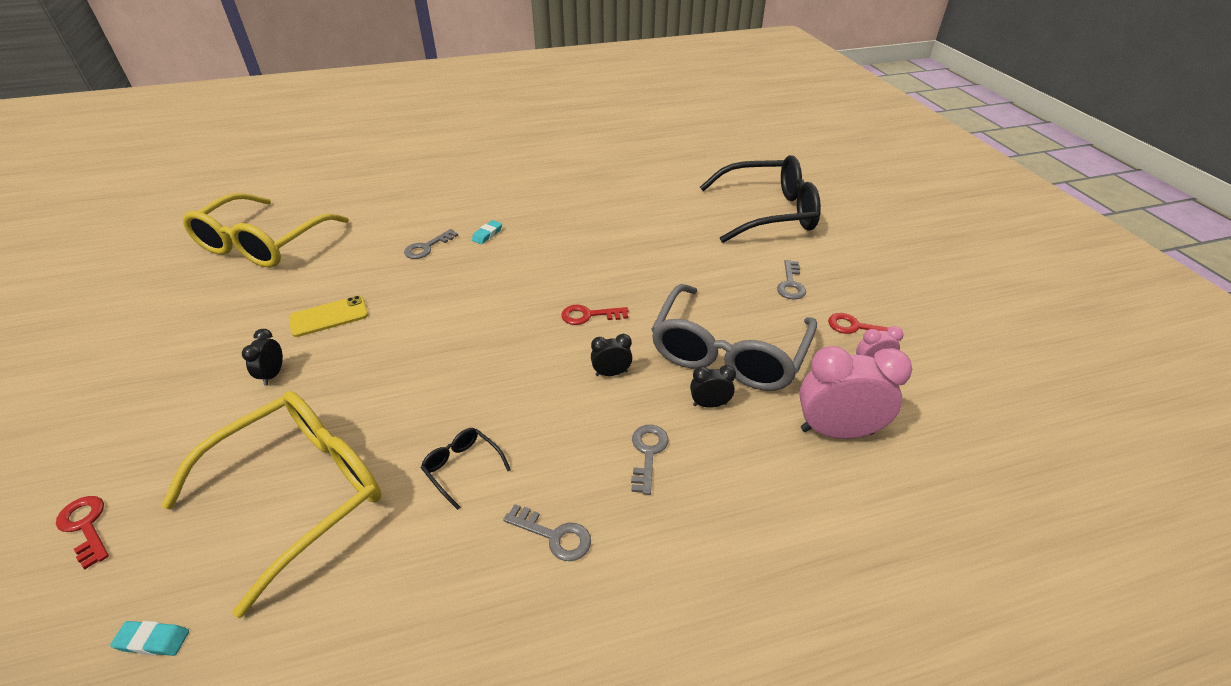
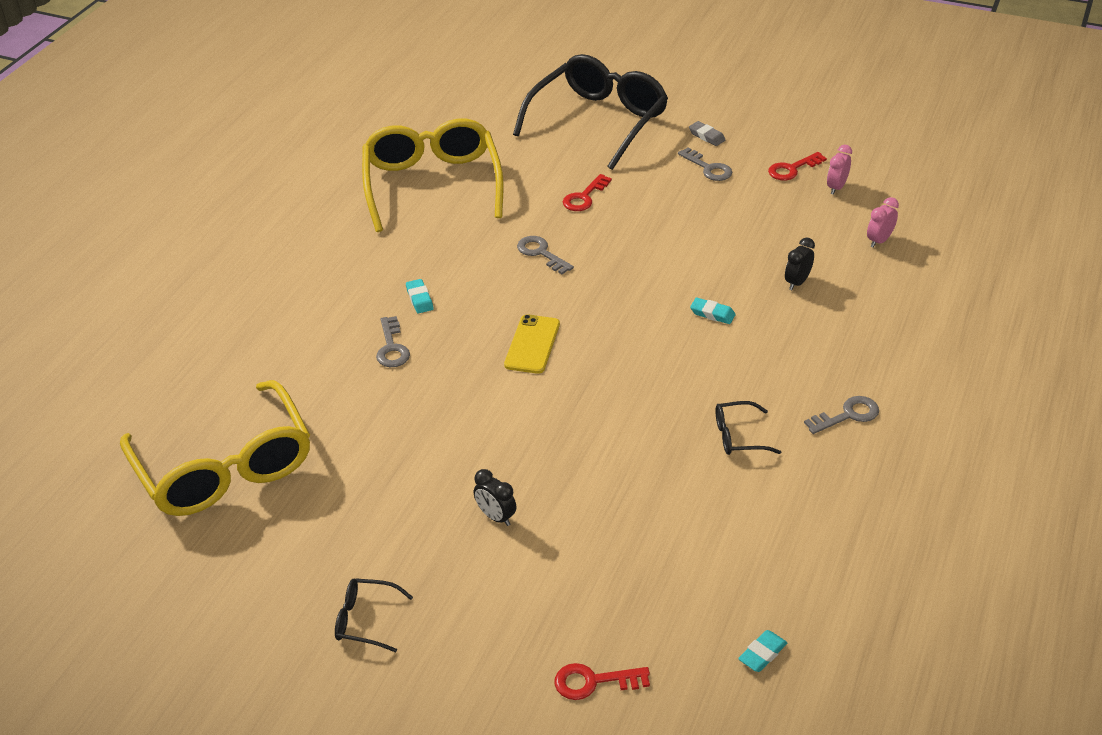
camera: 50 degrees left, 0 degrees up
yellow glasses [161,391,382,618] -> yellow glasses moved to [362,118,504,232]
yellow phone [289,296,368,337] -> yellow phone moved to [504,314,560,374]
red key [561,305,628,325] -> red key moved to [563,174,612,211]
black clock [591,334,632,376] -> turquoise eraser [690,298,736,324]
grey key [631,425,669,495] -> grey key moved to [517,236,574,274]
grey glasses [651,284,817,391] -> none
pink clock [799,346,912,439] -> pink clock [867,197,899,248], size x0.49
none -> black glasses [335,578,413,652]
none -> grey eraser [689,121,725,146]

